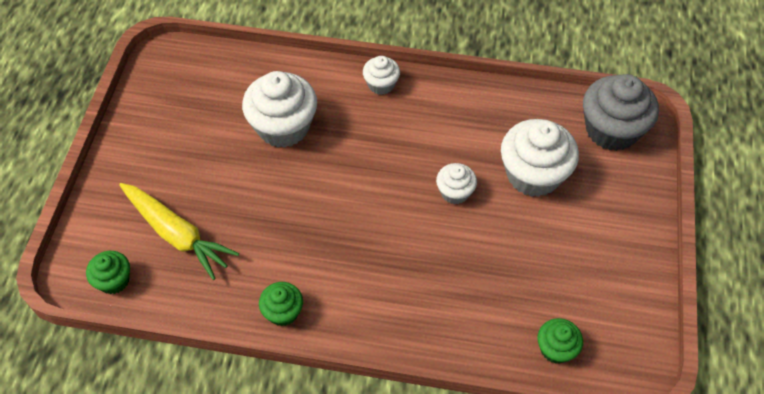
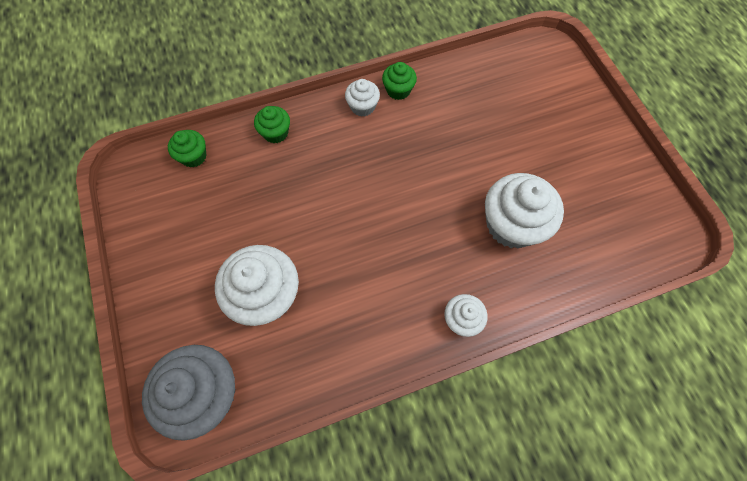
camera: 150 degrees right, 10 degrees up
green cupcake [86,251,130,294] -> green cupcake moved to [254,106,290,143]
yellow carrot [119,183,239,280] -> none
white cupcake [436,163,477,204] -> white cupcake moved to [345,79,380,117]

